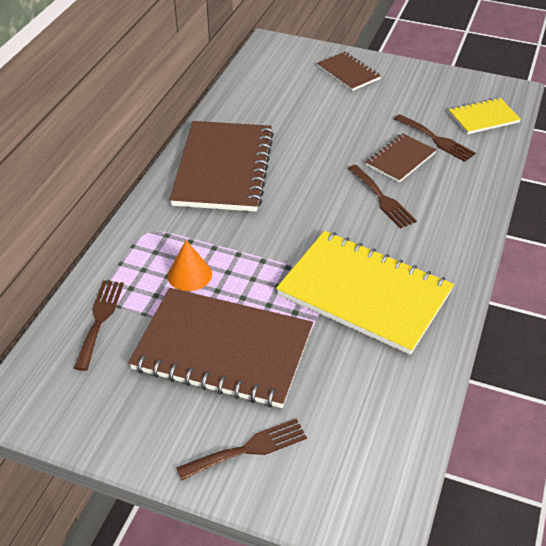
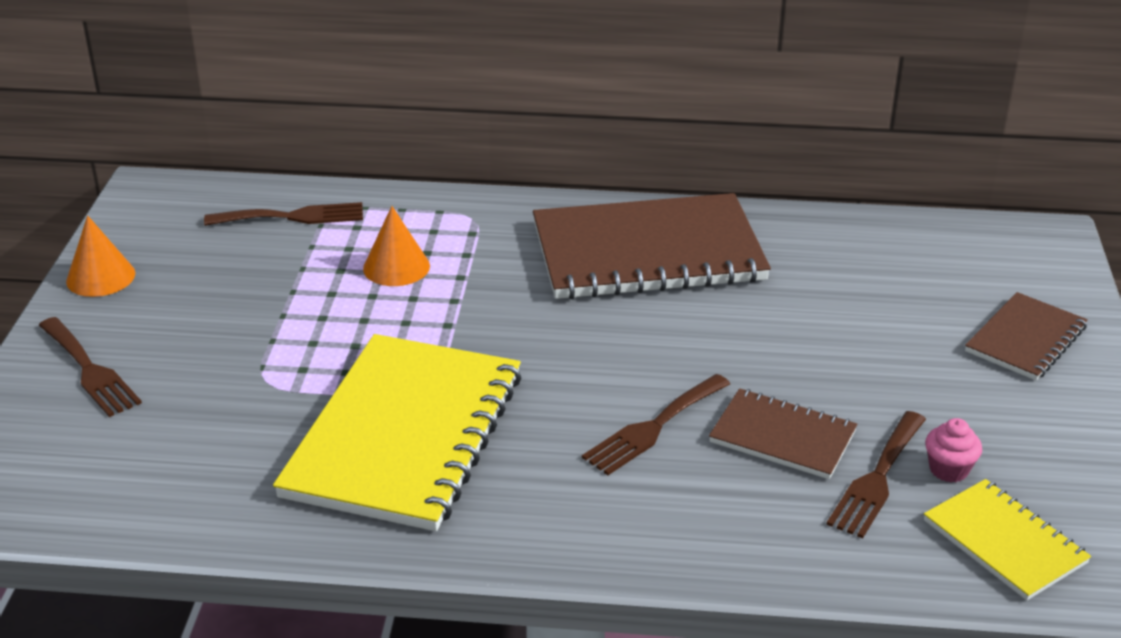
camera: 75 degrees right, 10 degrees down
brown notebook [128,288,313,408] -> none
none -> orange cone [66,216,135,297]
none -> pink cupcake [925,418,982,482]

